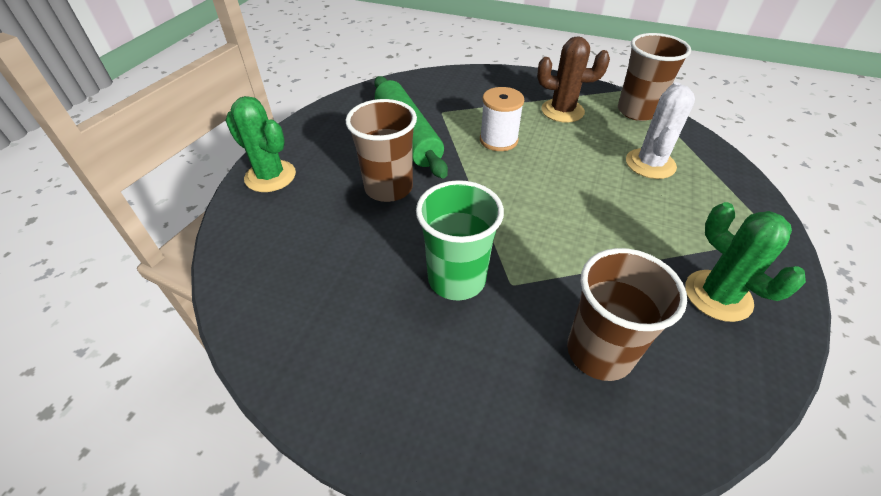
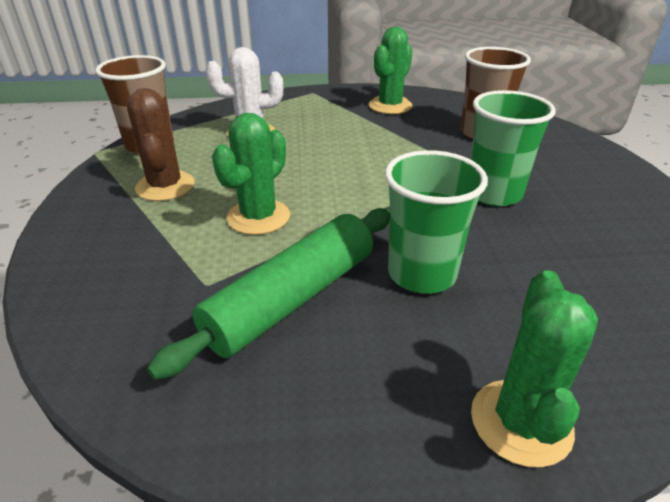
camera: 115 degrees left, 10 degrees down
brown cup [346,99,417,202] -> green cup [385,150,488,294]
white spool [480,87,524,151] -> green cactus [212,113,290,235]

